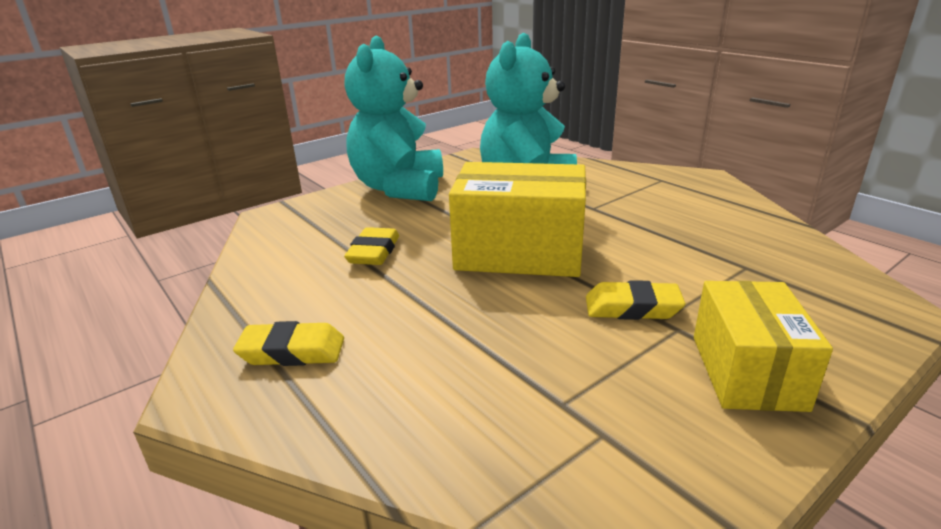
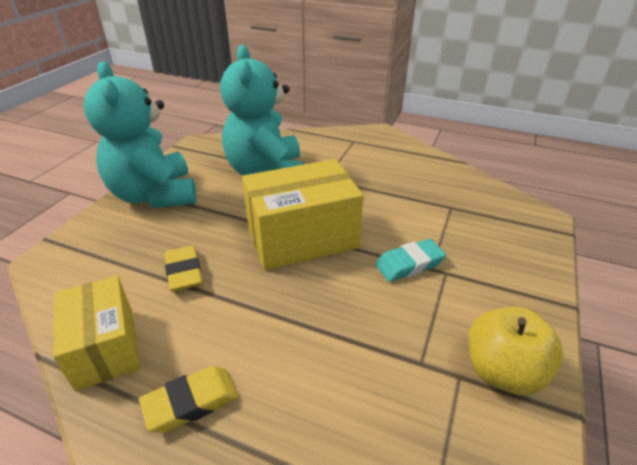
camera: 30 degrees left, 10 degrees up
yellow eraser [586,280,686,320] -> turquoise eraser [375,239,446,282]
yellow box [694,281,833,412] -> yellow box moved to [53,276,140,391]
none -> yellow apple [468,307,563,395]

